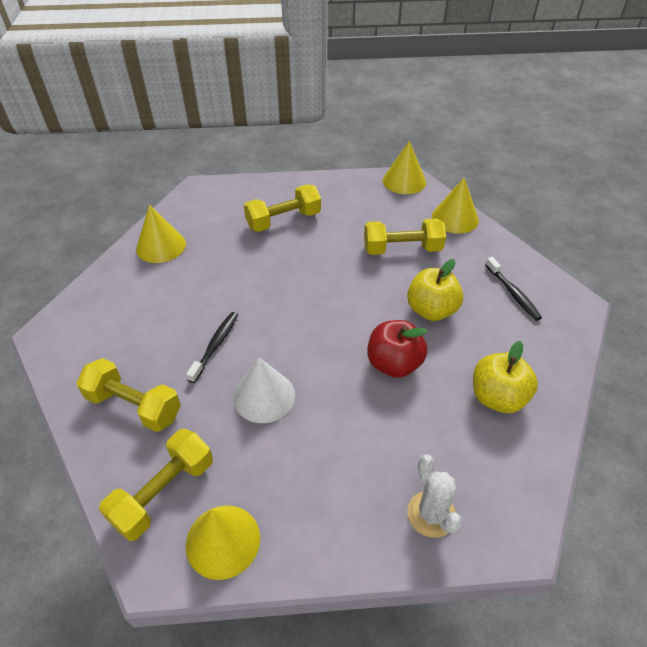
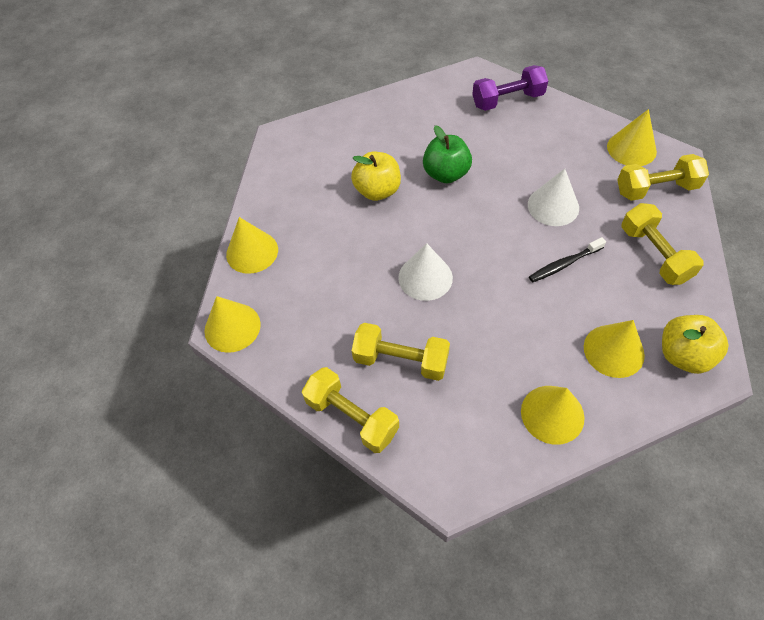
camera: 135 degrees left, 10 degrees up
yellow dumbbell [364,218,446,255] -> yellow dumbbell moved to [302,367,399,453]
red apple [367,320,428,378] -> green apple [423,125,472,183]
white cactus [407,454,462,538] -> purple dumbbell [472,65,548,111]
yellow apple [473,341,538,413] -> yellow apple moved to [662,315,728,374]
black toothbrush [485,257,542,321] -> none
none -> white cone [398,243,453,301]
none -> yellow cone [584,320,645,378]

